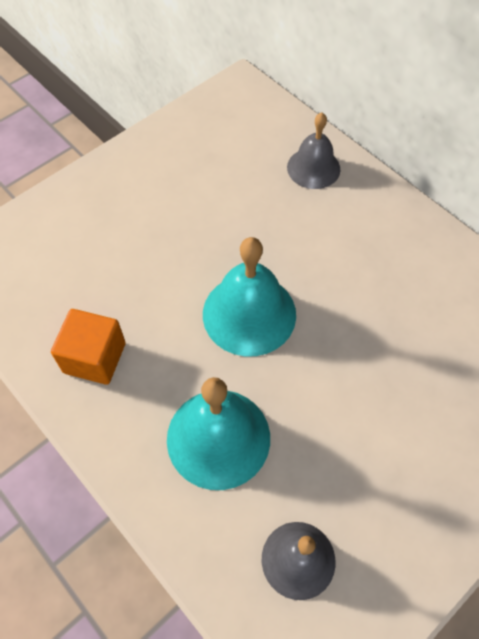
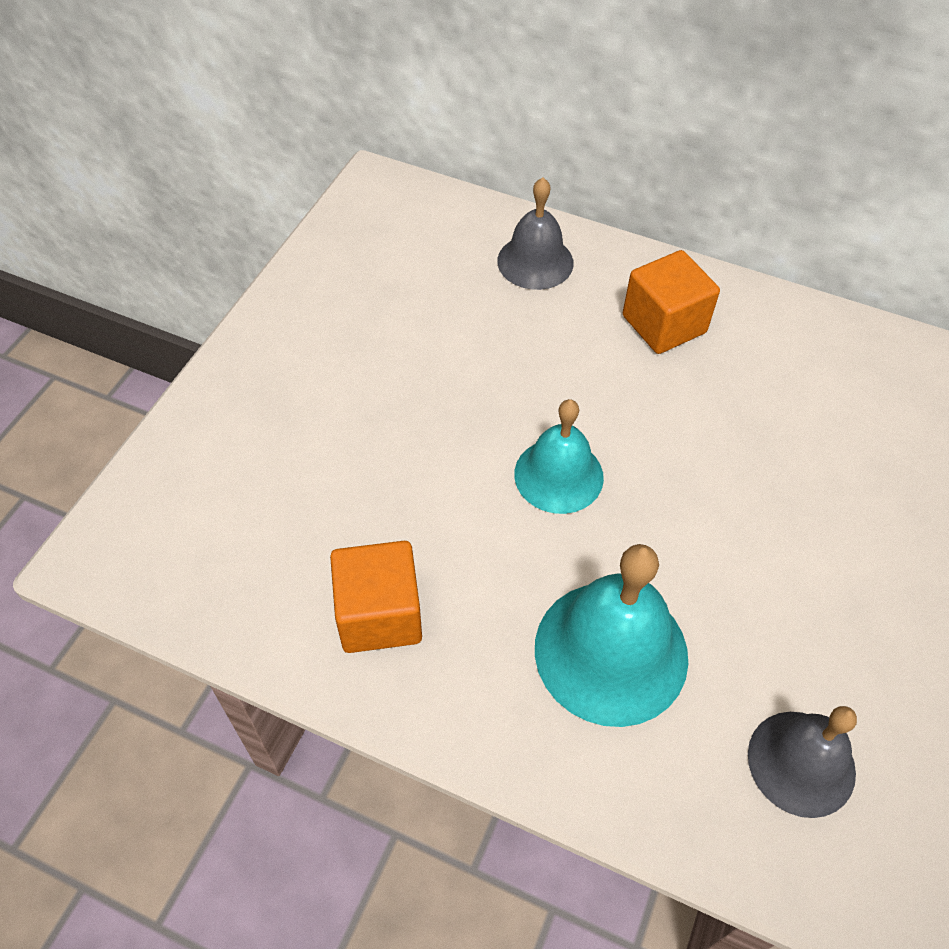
camera: 25 degrees left, 5 degrees down
turquoise bell [203,237,296,356] -> turquoise bell [514,399,604,514], size x0.65
none -> orange cube [623,250,720,354]

